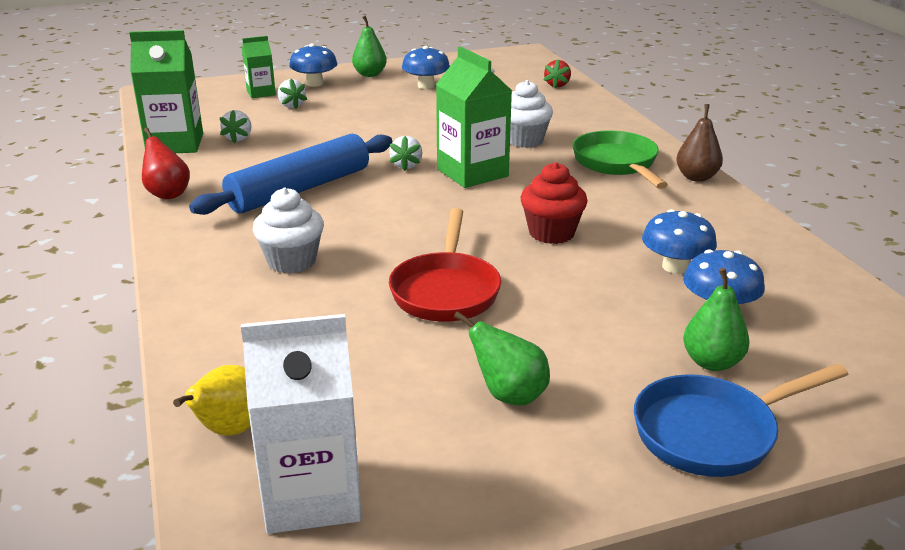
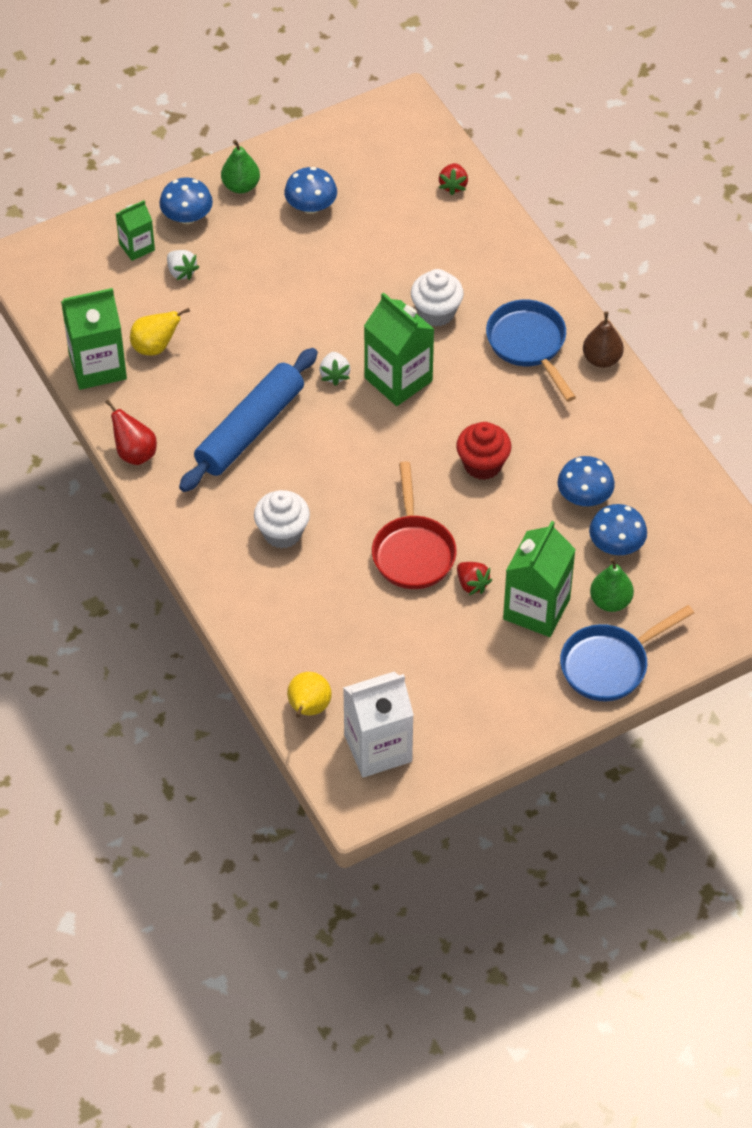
camera: 10 degrees left, 25 degrees up
white strawberry [220,110,252,143] -> yellow pear [130,308,190,355]
green pear [454,311,550,405] -> none
green pan [572,130,668,189] -> blue pan [486,299,576,402]
none -> red strawberry [457,562,492,595]
none -> green carton [503,521,576,637]

